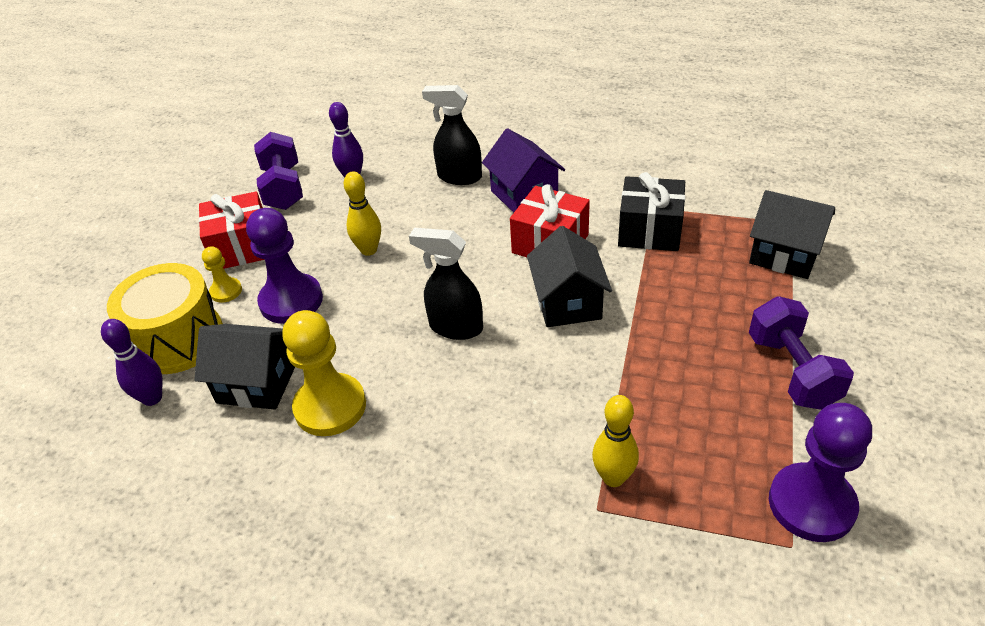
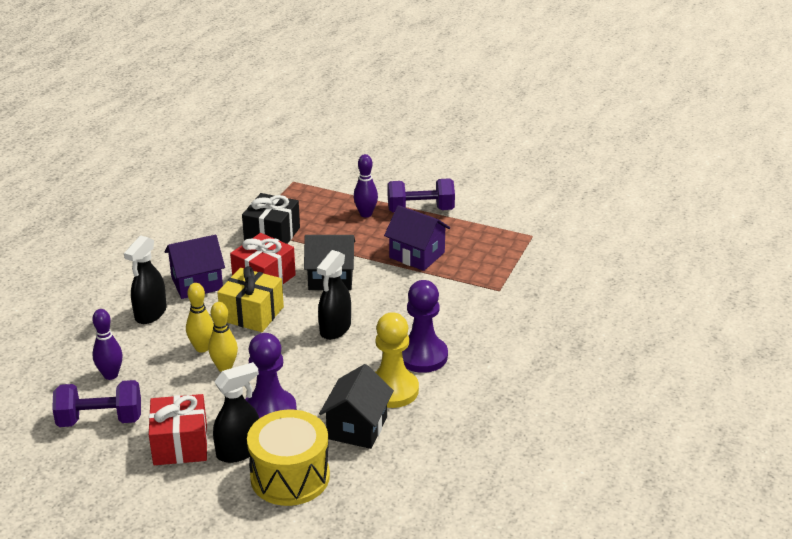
camera: 85 degrees left, 10 degrees down
purple bowling pin [101,319,163,406] -> purple bowling pin moved to [354,154,378,218]
yellow pawn [202,246,242,303] -> black spray bottle [213,362,259,463]
yellow bowling pin [592,395,639,487] -> yellow bowling pin moved to [186,283,214,353]
black house [749,190,835,279] -> none
purple pawn [769,403,872,542] -> purple pawn moved to [402,280,448,373]
none -> yellow gift [217,266,284,332]
none -> purple house [384,205,450,271]

